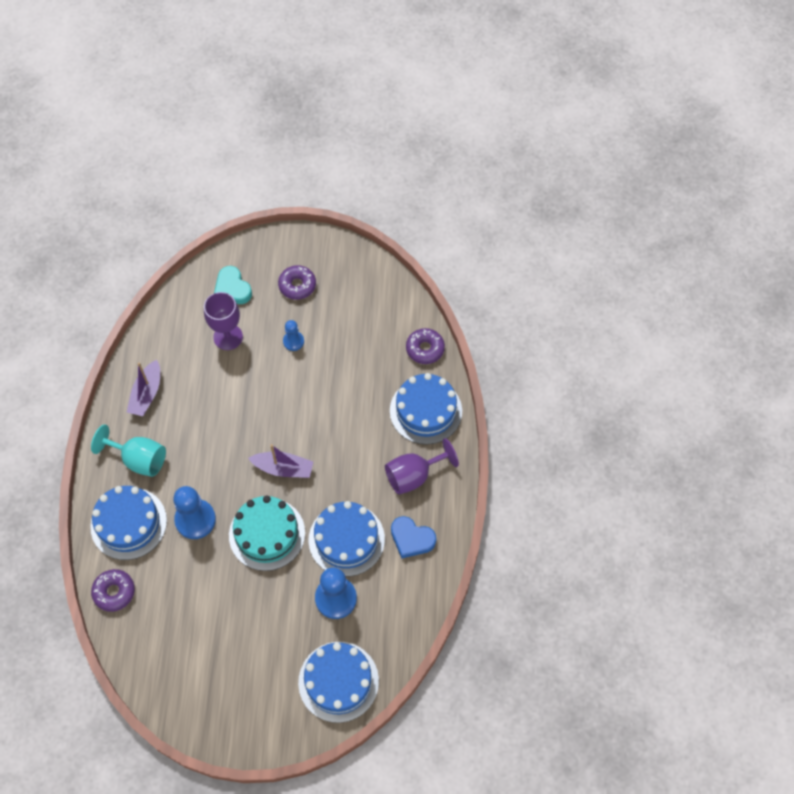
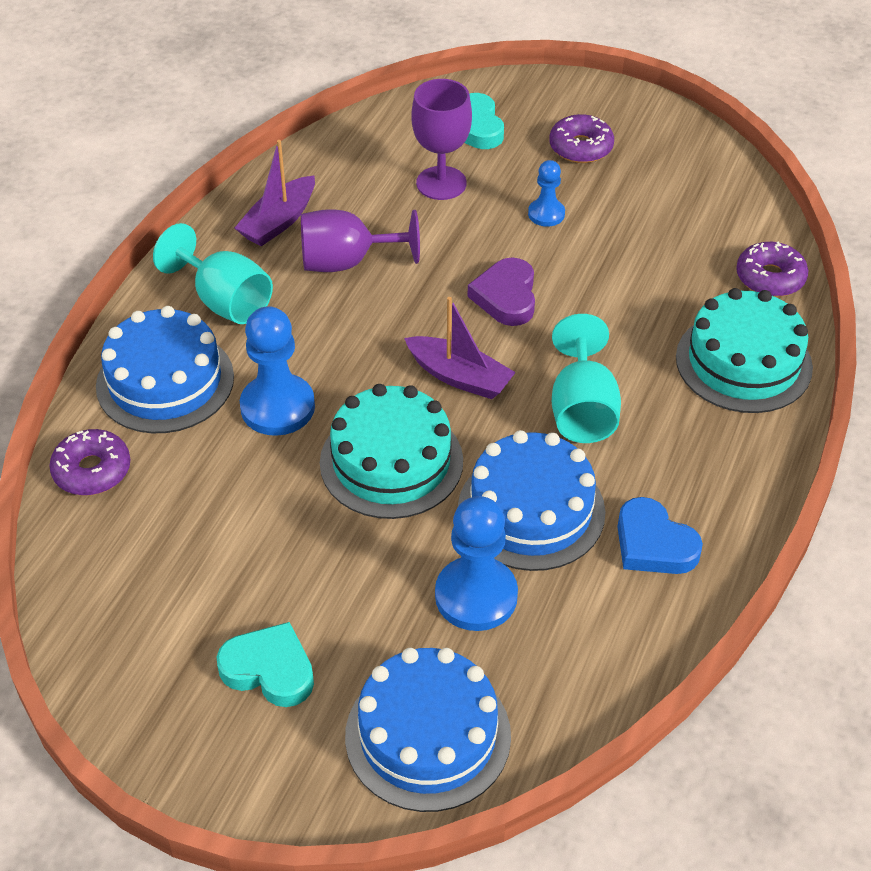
camera: 20 degrees right, 15 degrees down
purple goblet [385,438,459,495] -> purple goblet moved to [301,209,420,272]
blue cake [390,373,462,445] -> turquoise cake [676,288,813,413]
none -> turquoise heart [217,622,314,707]
none -> purple heart [468,258,535,326]
none -> turquoise goblet [552,314,621,443]

